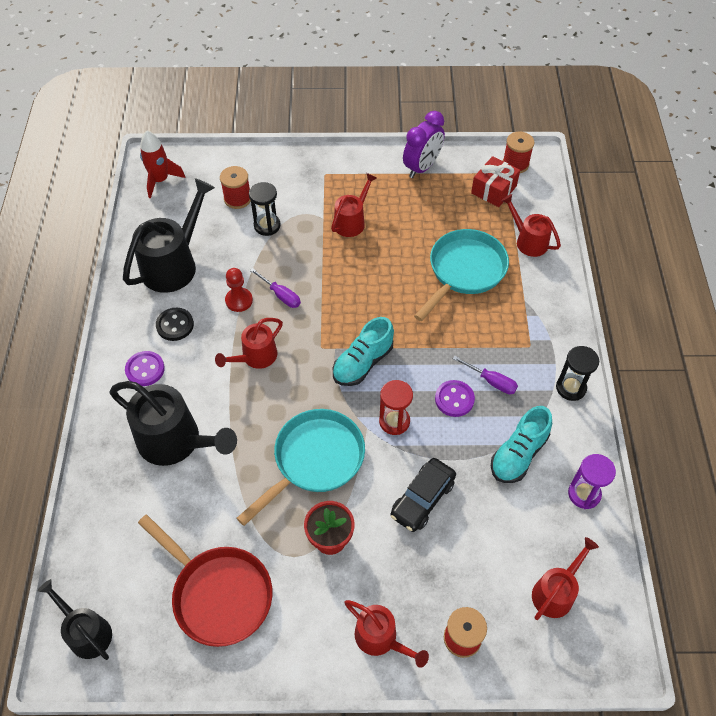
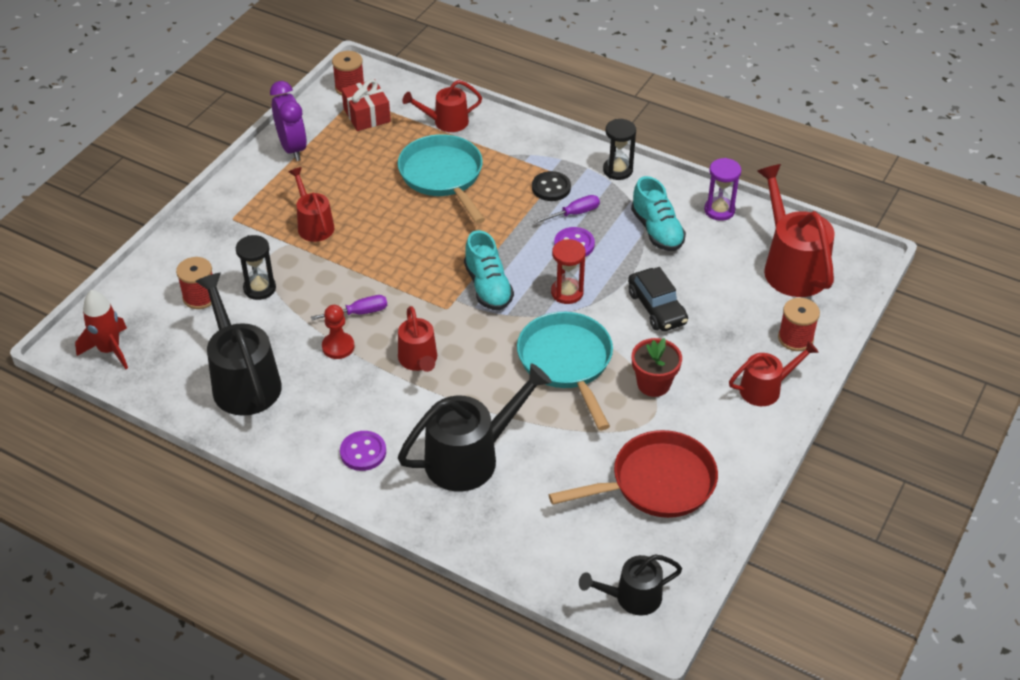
camera: 60 degrees left, 10 degrees down
black button [156,308,194,341] -> black button moved to [532,171,571,201]
red watering can [532,537,599,620] -> red watering can [757,164,835,297], size x1.70

